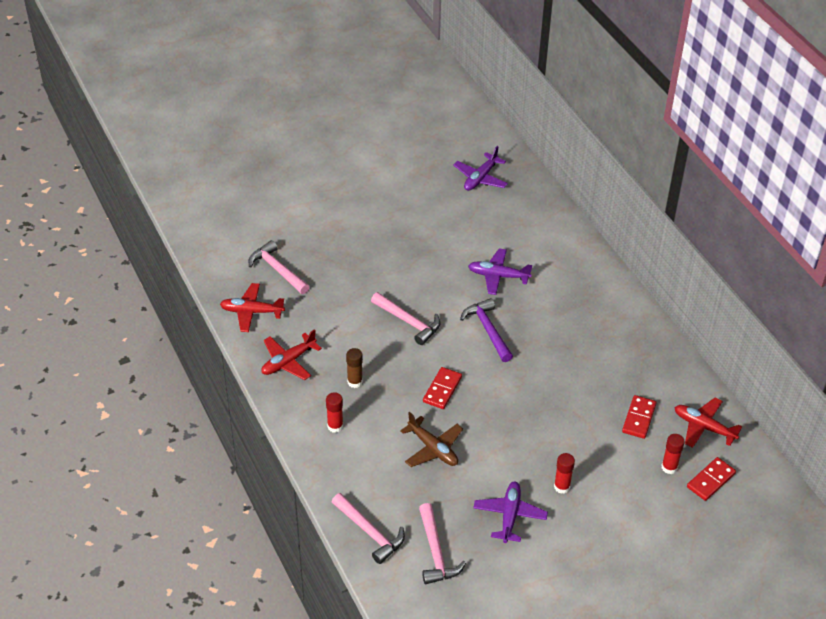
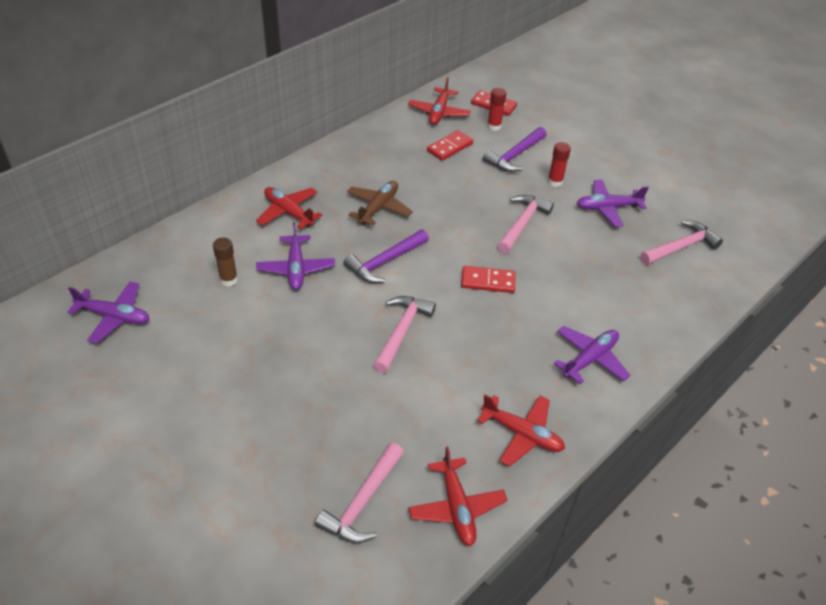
camera: 110 degrees left, 0 degrees up
red glue stick [326,392,343,433] -> purple plane [553,326,630,384]
pink hammer [332,493,405,564] -> pink hammer moved to [497,195,554,253]
brown glue stick [346,348,363,388] -> brown glue stick moved to [213,237,238,286]
brown plane [400,412,463,467] -> brown plane moved to [347,181,413,226]
red domino [622,395,657,439] -> red domino turned 45 degrees counterclockwise [427,130,473,161]
none -> red plane [256,187,322,229]
none -> purple hammer [483,127,547,172]

